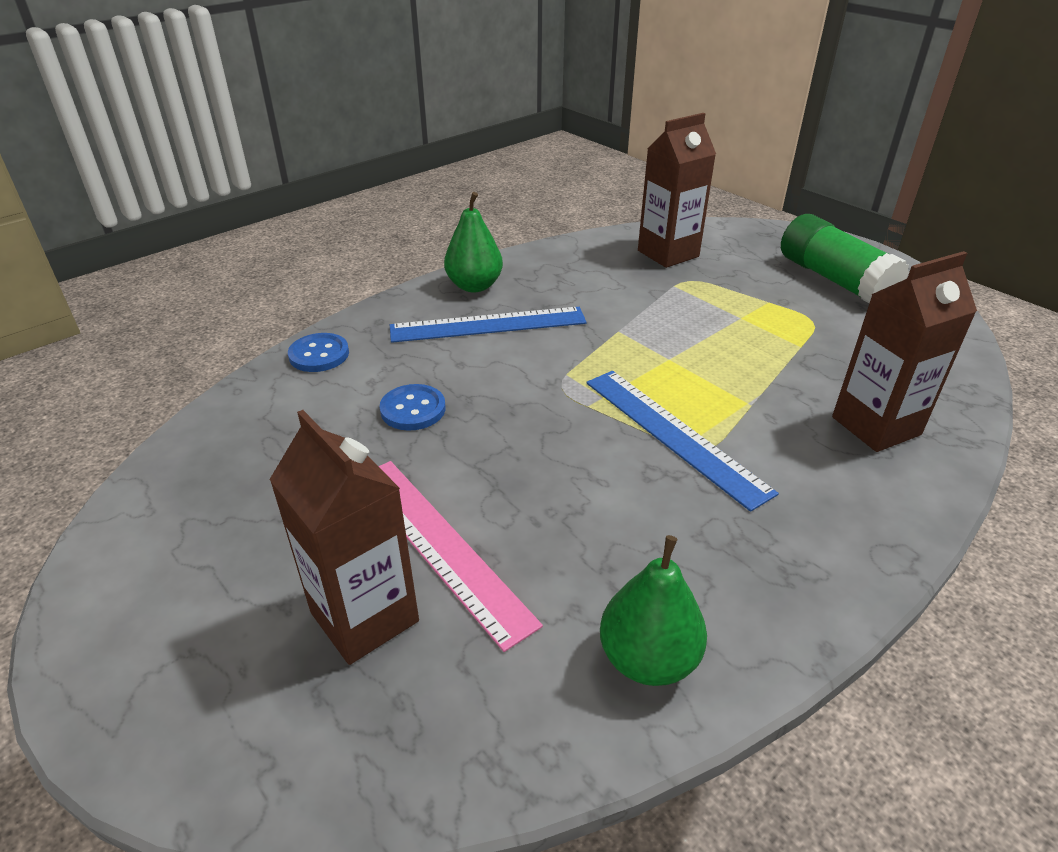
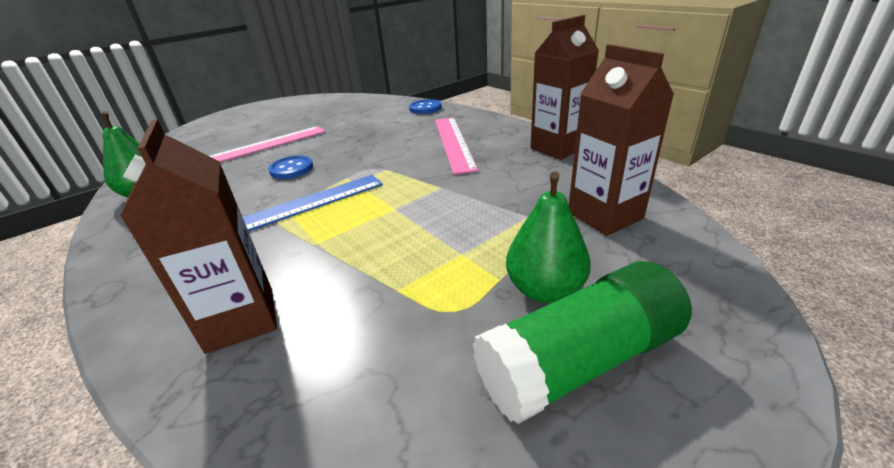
camera: 95 degrees right, 5 degrees down
brown carton [269,410,419,665] -> brown carton moved to [530,15,599,160]
blue button [380,384,445,431] -> blue button moved to [268,155,313,179]
blue ruler [390,307,587,343] -> pink ruler [435,117,478,175]
green pear [444,192,503,292] -> green pear moved to [506,172,591,303]

